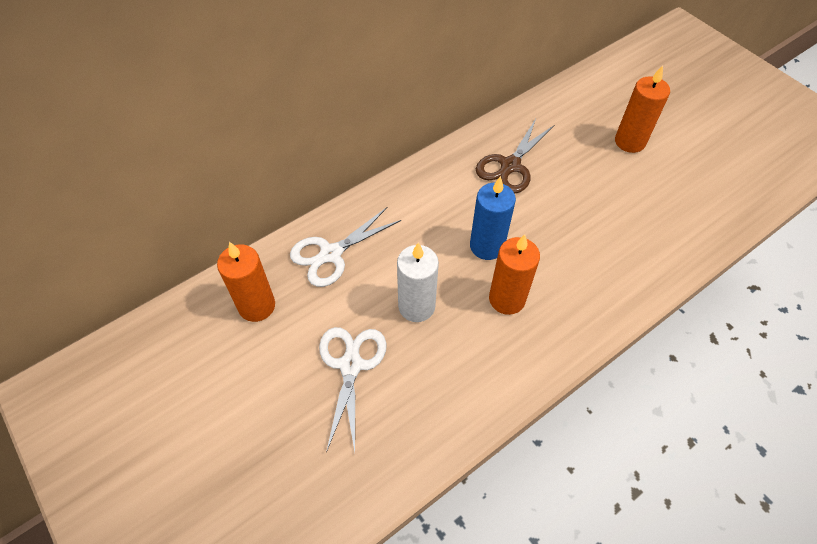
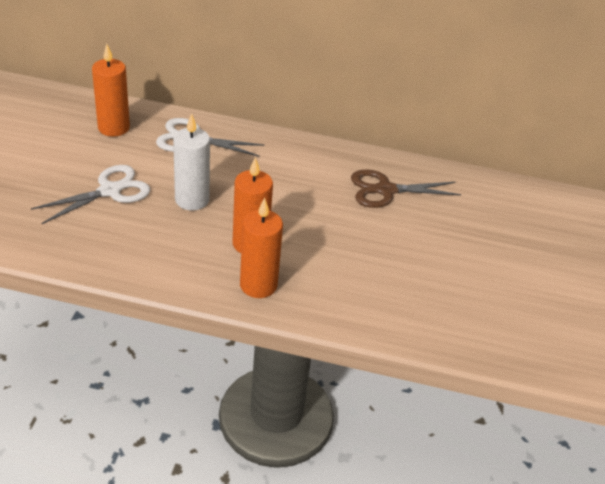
camera: 45 degrees right, 15 degrees down
blue candle [470,176,516,260] -> none
orange candle [615,65,670,153] -> orange candle moved to [240,198,283,298]

